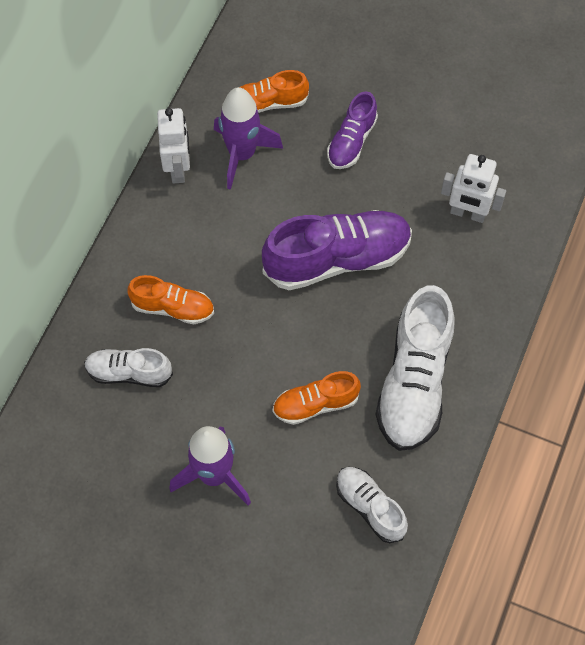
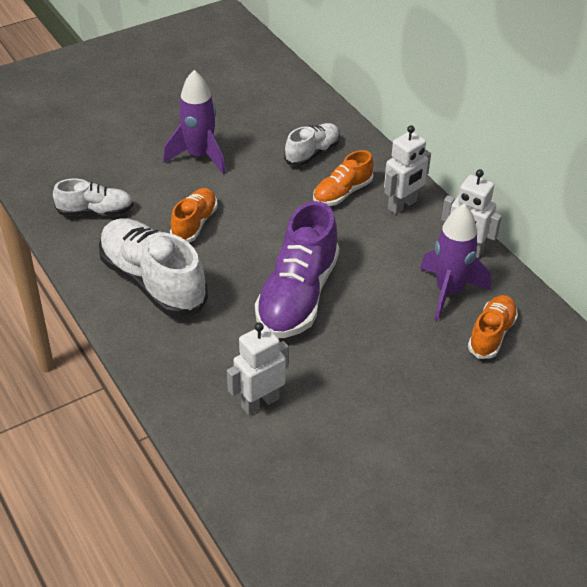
camera: 125 degrees right, 20 degrees down
purple shoe [327,91,378,169] -> none
none -> white robot [384,125,431,214]

